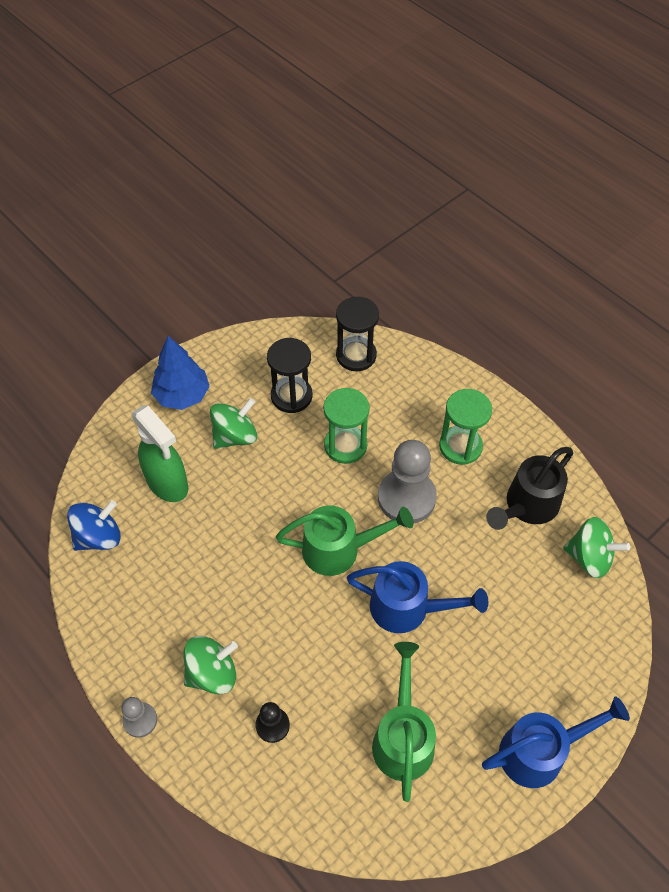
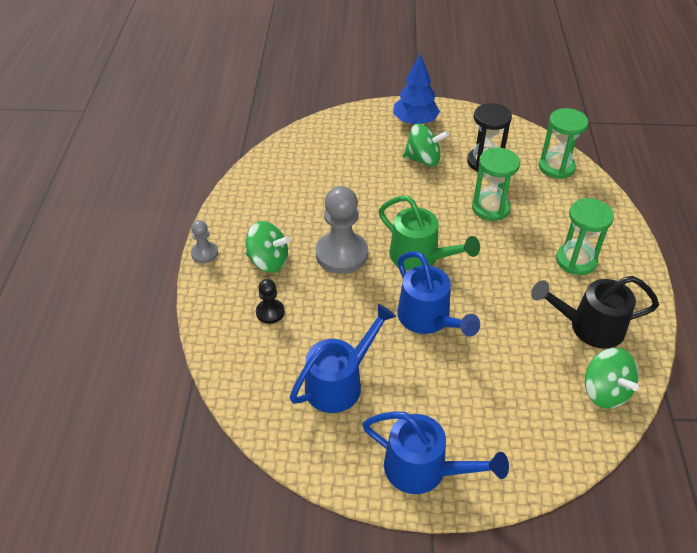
camera: 45 degrees right, 10 degrees down
blue spinning top [67,500,121,551] -> none
green spray bottle [132,405,188,502] -> none
black hourglass [336,297,379,371] -> green hourglass [539,108,589,179]
green watering can [372,642,436,802] -> blue watering can [290,304,396,413]
grey pawn [378,440,437,523] -> grey pawn moved to [316,186,368,274]

